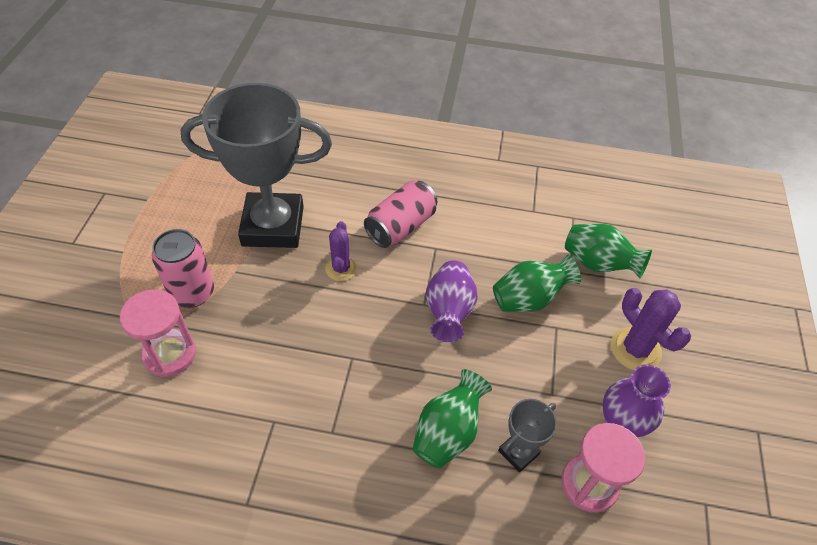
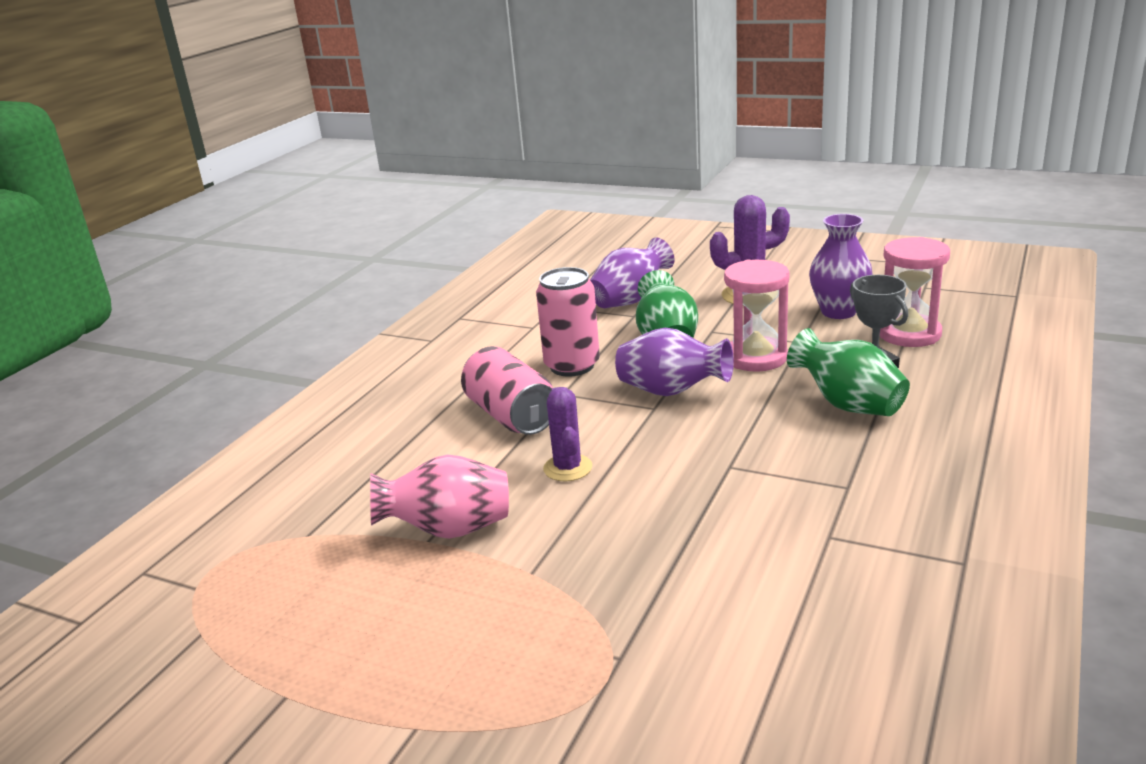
camera: 70 degrees left, 25 degrees down
pink hourglass [120,289,196,377] -> pink hourglass moved to [724,260,790,372]
pink can [152,229,214,308] -> pink can moved to [536,267,600,376]
grey trophy [181,83,332,248] -> pink vase [370,454,509,539]
purple cactus [325,221,357,281] -> purple cactus turned 60 degrees clockwise [543,387,593,481]
green vase [565,224,652,278] -> purple vase [590,237,674,308]

